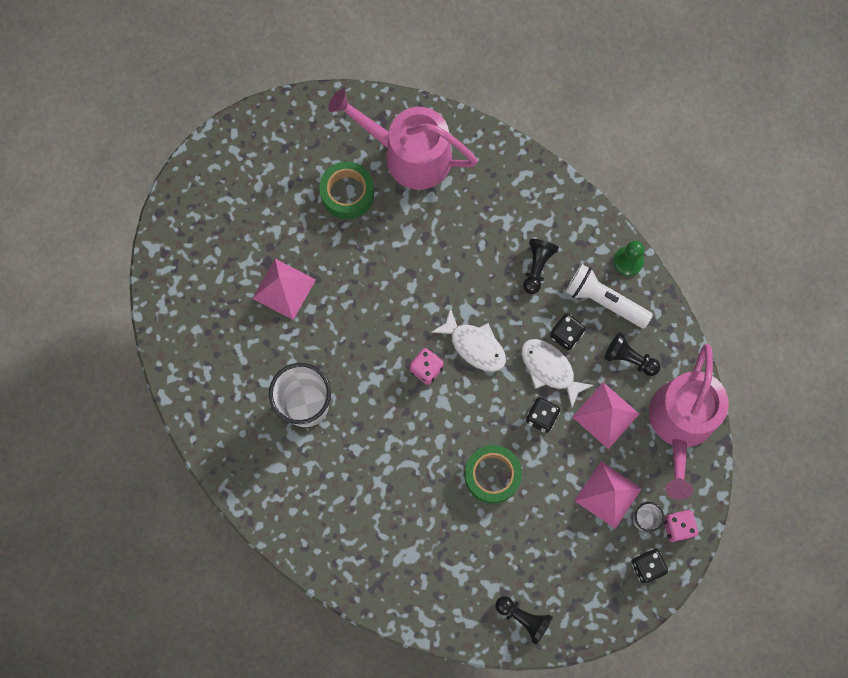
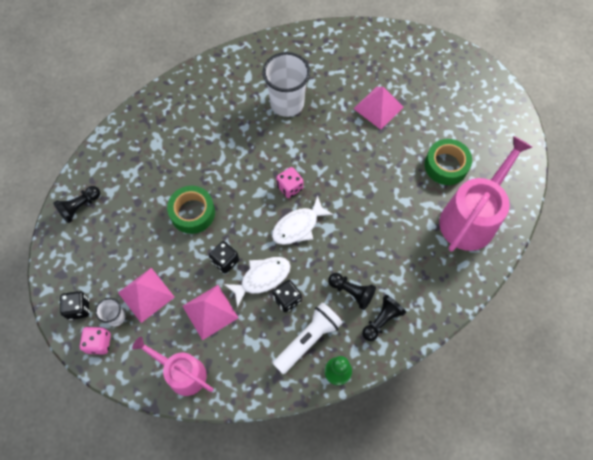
camera: 105 degrees right, 10 degrees down
black pawn [605,332,660,376] -> black pawn moved to [362,295,406,341]
pink watering can [649,344,729,500] -> pink watering can [132,336,213,396], size x0.62

